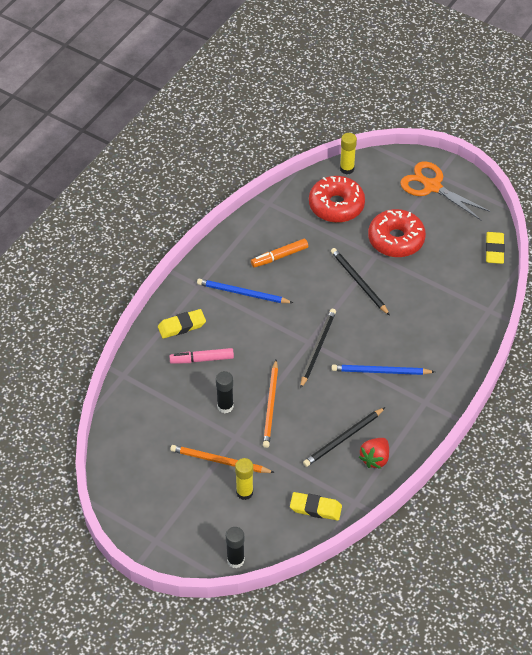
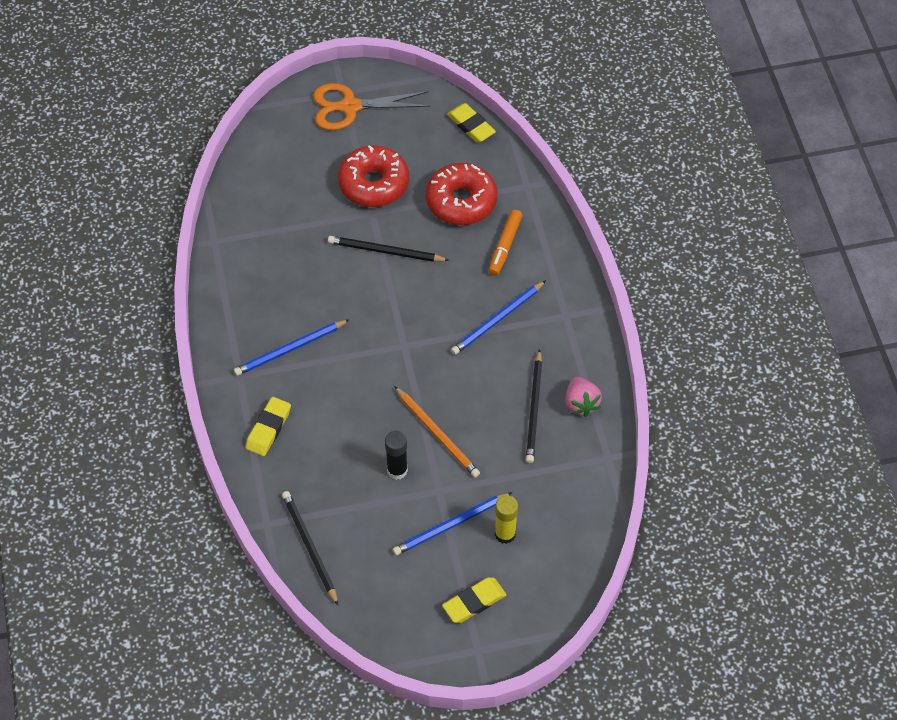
camera: 45 degrees left, 5 degrees up
pink marker [169,348,234,364] -> none
orange pencil [170,445,275,473] -> blue pencil [393,492,512,555]
black glue stick [226,527,245,568] -> none
orange marker [251,239,308,268] -> orange marker moved to [489,210,523,276]
yellow eraser [290,492,342,521] -> yellow eraser moved to [442,577,506,623]
black pencil [300,309,336,389] -> black pencil moved to [282,491,338,605]
red donut [309,176,365,223] -> red donut moved to [426,163,498,225]
yellow glue stick [340,133,357,174] -> none
red strawberry [359,438,389,469] -> pink strawberry [565,377,602,417]

